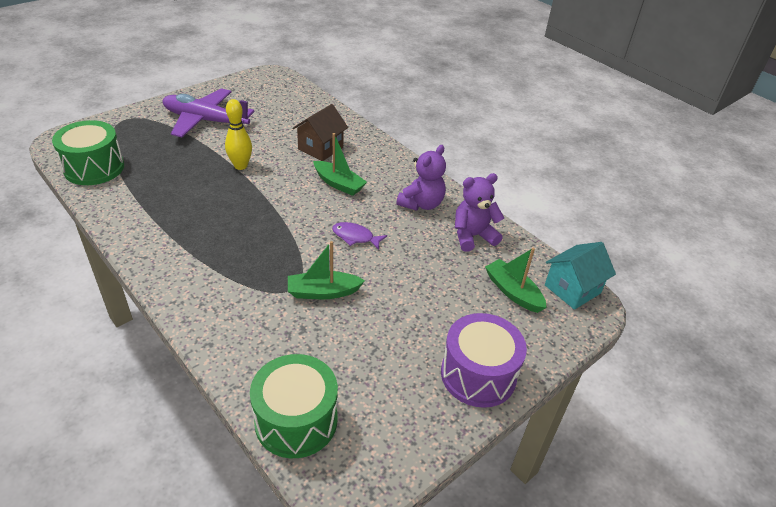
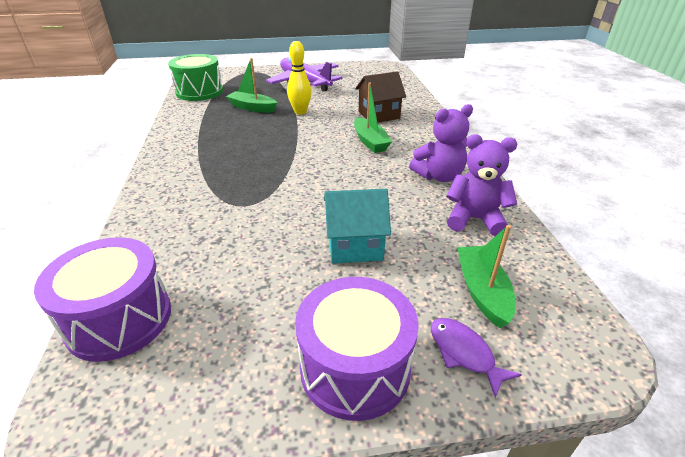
camera: 35 degrees right, 5 degrees down
green drum [250,354,338,458] -> purple drum [34,237,171,362]
green boat [288,241,365,299] -> green boat moved to [226,58,277,113]
purple fish [332,222,387,250] -> purple fish moved to [431,318,522,398]
turquoise house [545,242,616,310] -> turquoise house moved to [324,189,391,263]

